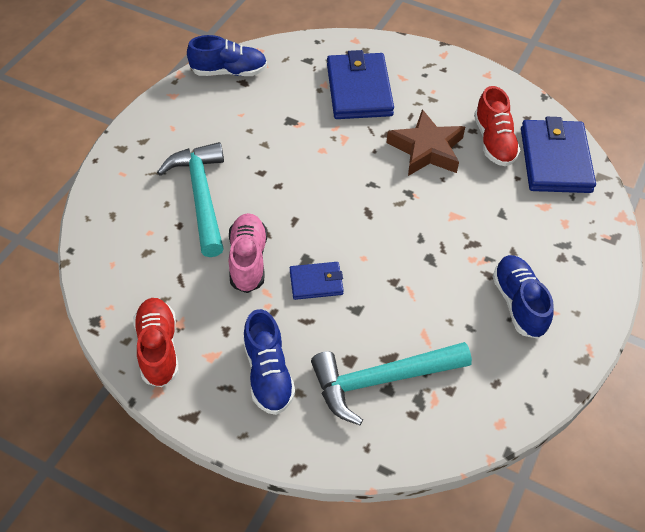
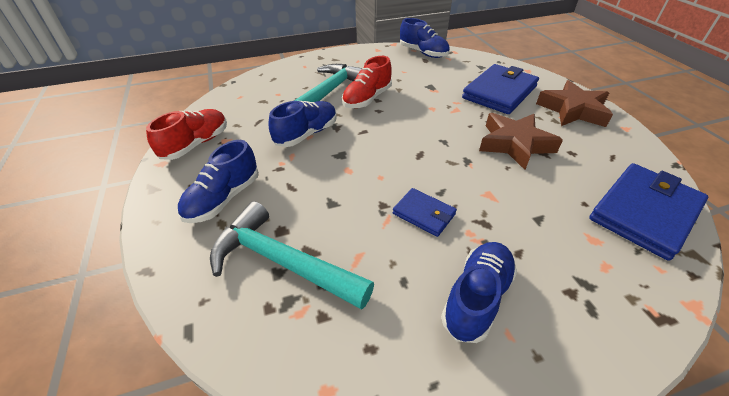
camera: 45 degrees right, 10 degrees down
pink shoe [229,213,267,293] -> blue shoe [269,101,337,147]
blue wallet [290,262,344,300] -> blue wallet moved to [393,188,457,237]
red shoe [474,86,521,166] -> red shoe moved to [342,56,392,108]
none -> brown star [536,80,613,127]

